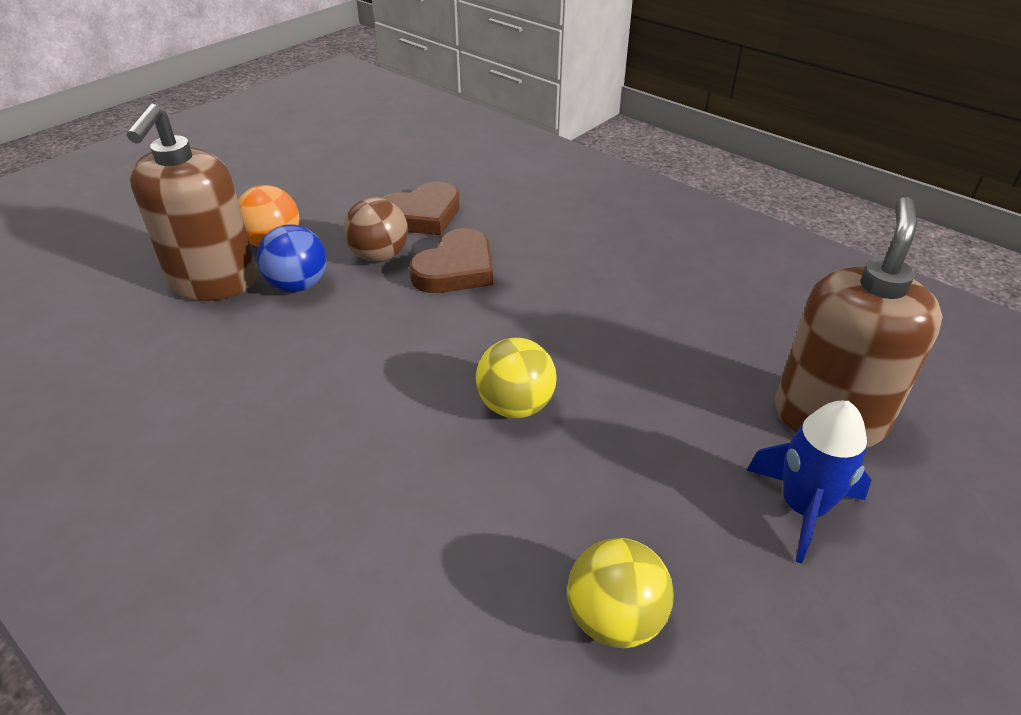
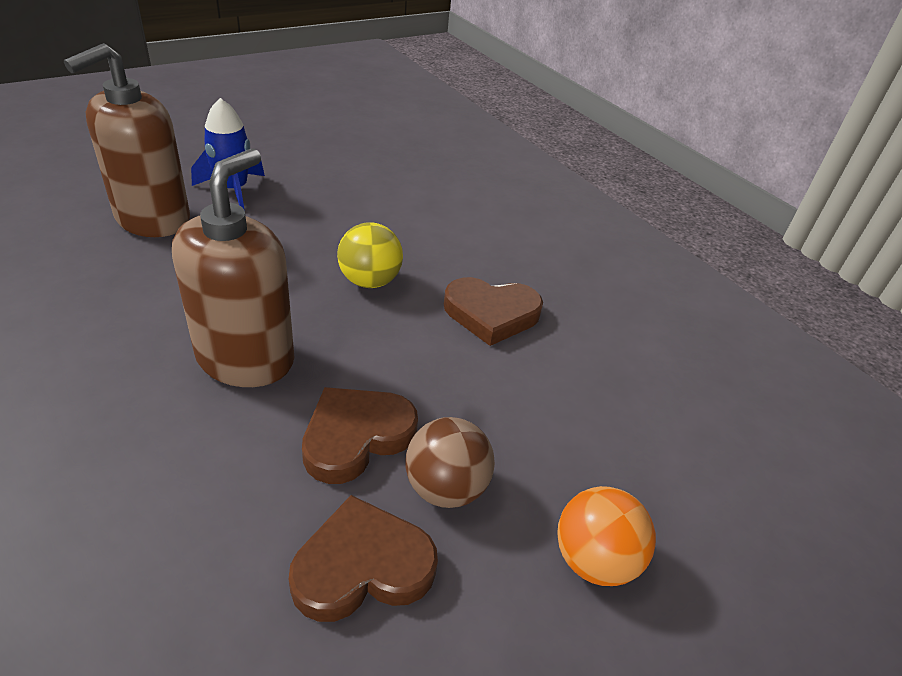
camera: 170 degrees left, 0 degrees up
brown soap dispenser [127,104,257,301] -> brown soap dispenser moved to [172,149,294,387]
blue ball [257,224,326,292] -> none
yellow ball [567,538,674,648] -> none
none -> brown heart [444,277,543,346]

